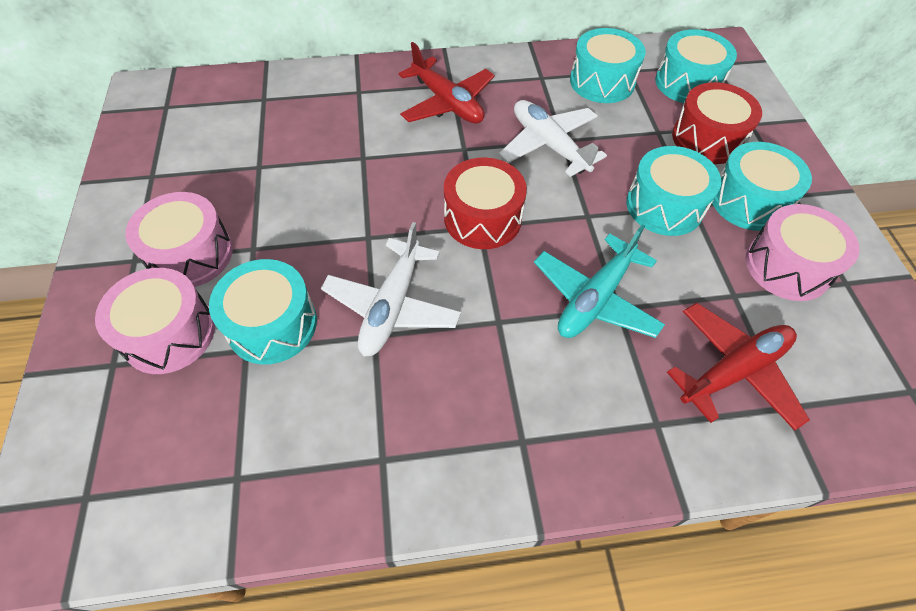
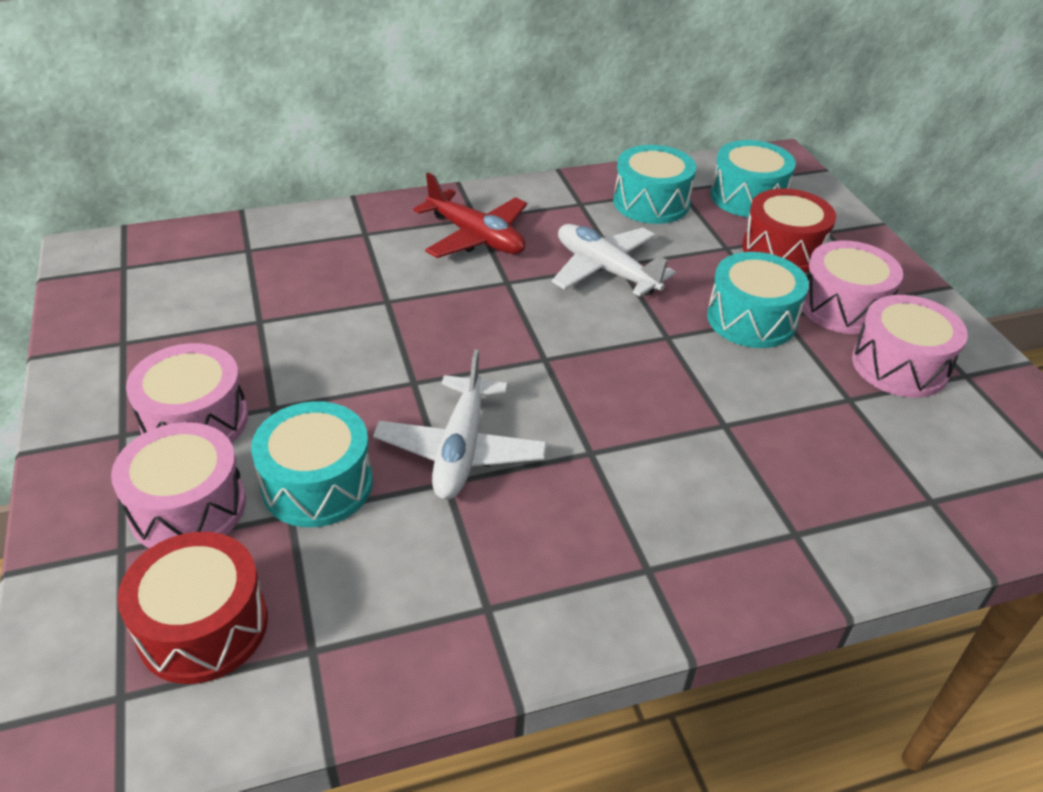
camera: 10 degrees left, 15 degrees down
red drum [444,157,527,249] -> red drum moved to [117,532,268,684]
turquoise plane [534,225,665,338] -> none
red plane [667,303,810,431] -> none
turquoise drum [712,142,812,231] -> pink drum [800,240,903,334]

